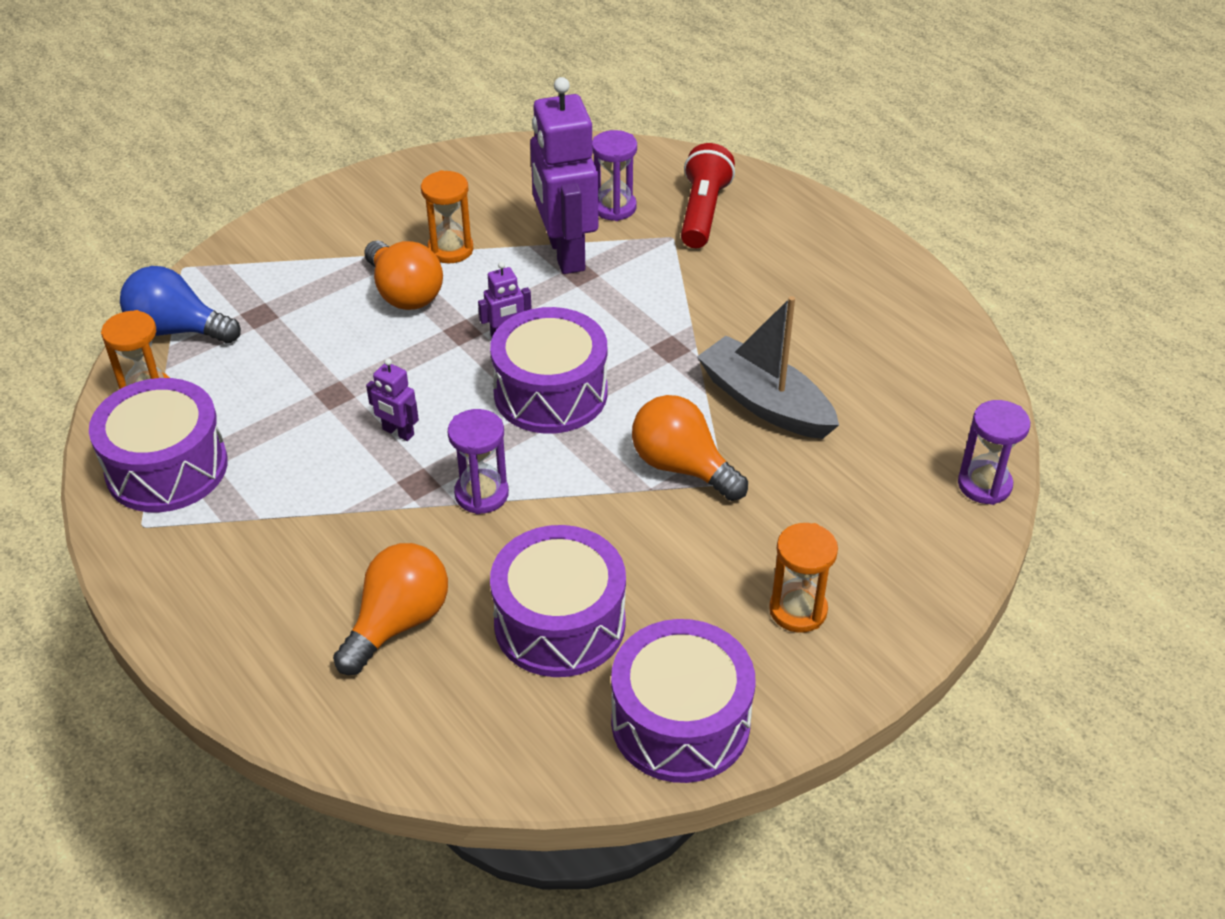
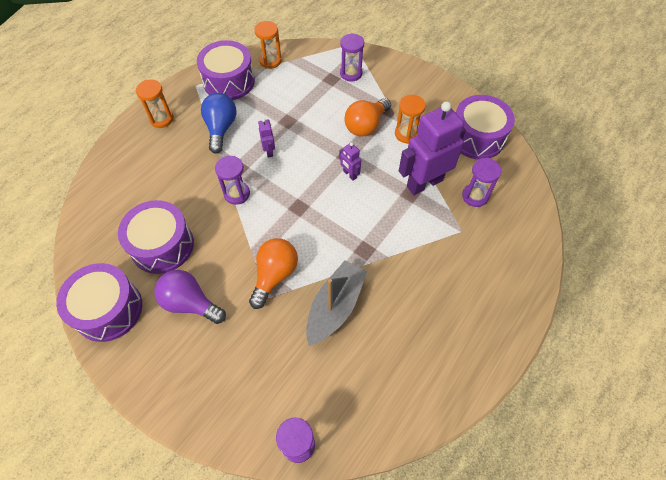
camera: 75 degrees right, 15 degrees up
blue light bulb [120,266,241,344] -> blue light bulb moved to [201,93,237,153]
orange light bulb [333,543,448,675] -> none
purple robot [366,358,419,441] -> purple robot turned 150 degrees clockwise [258,118,275,158]
purple drum [490,307,608,434] -> purple drum moved to [456,95,515,159]
red flashlight [681,143,735,248] -> none
orange hourglass [769,523,838,633] -> orange hourglass moved to [136,79,174,128]
none -> purple light bulb [154,270,226,324]
none -> purple hourglass [340,33,364,82]

